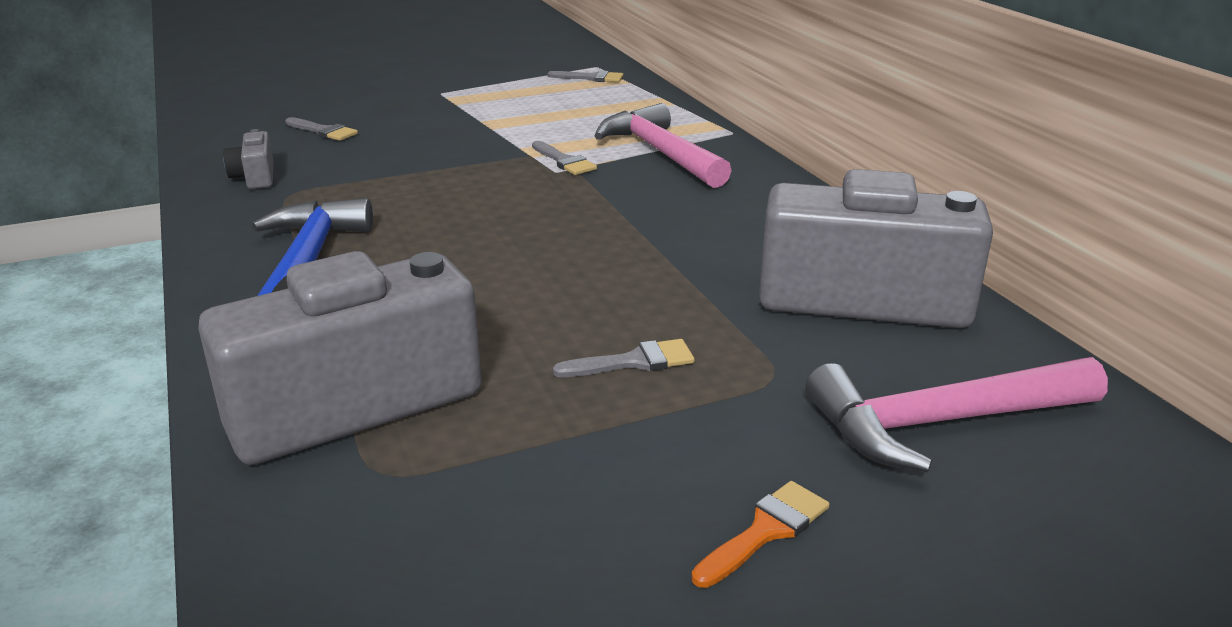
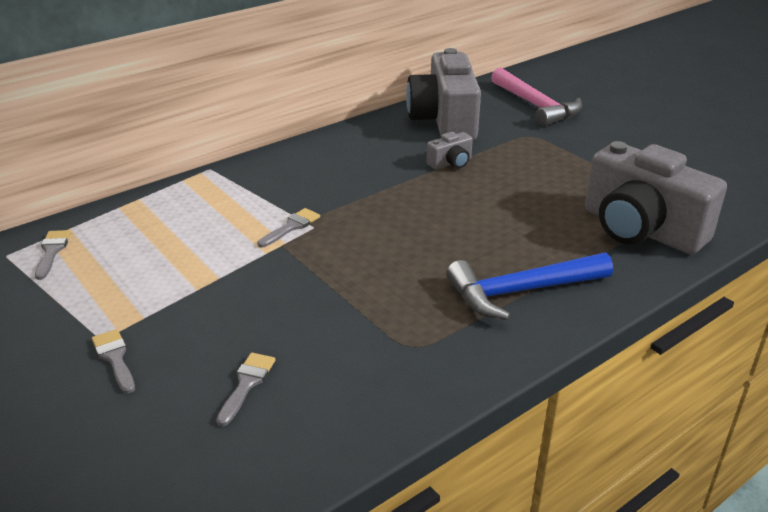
camera: 105 degrees left, 5 degrees up
grey camera [223,129,274,189] -> grey camera moved to [426,132,473,169]
grey brush [553,339,695,377] -> grey brush moved to [92,329,135,394]
pink hammer [594,103,732,188] -> none
orange brush [691,481,830,588] -> none

